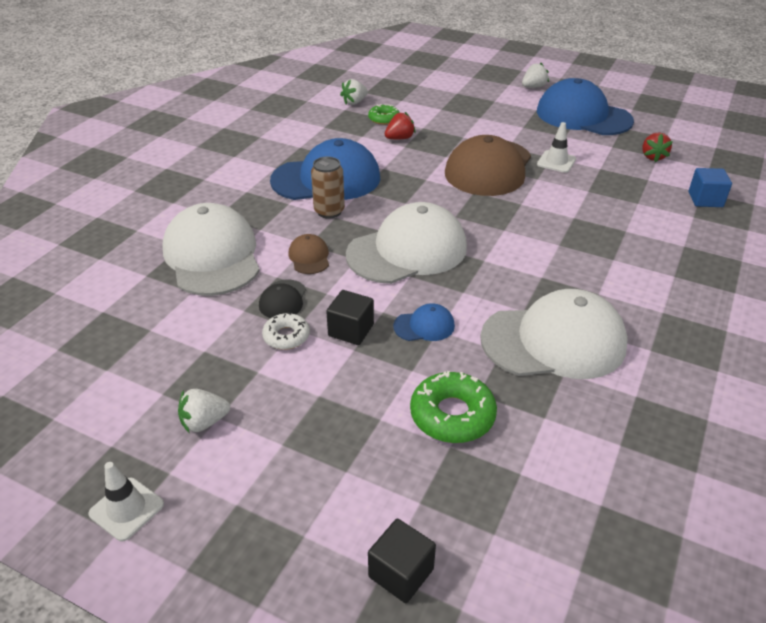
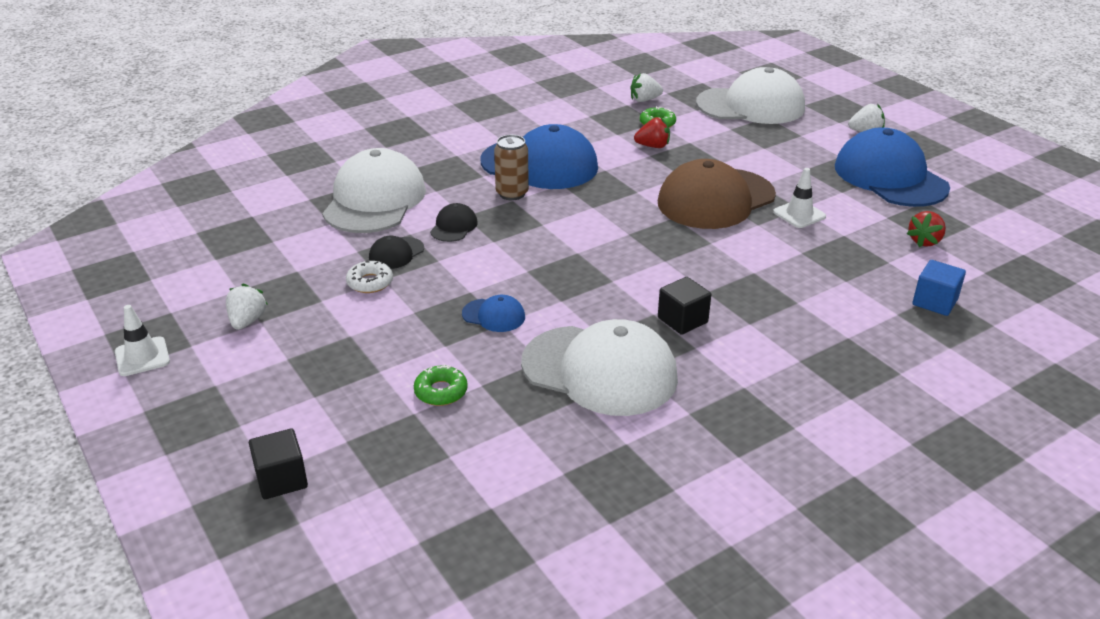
camera: 30 degrees right, 5 degrees down
white strawberry [178,389,230,433] -> white strawberry turned 90 degrees clockwise [226,284,267,330]
brown cap [288,234,329,274] -> black cap [430,203,478,242]
black cube [326,290,374,345] -> black cube moved to [658,277,711,335]
white cap [346,202,467,284] -> white cap moved to [696,67,805,124]
green donut [410,371,497,443] -> green donut [414,365,468,406], size x0.62

